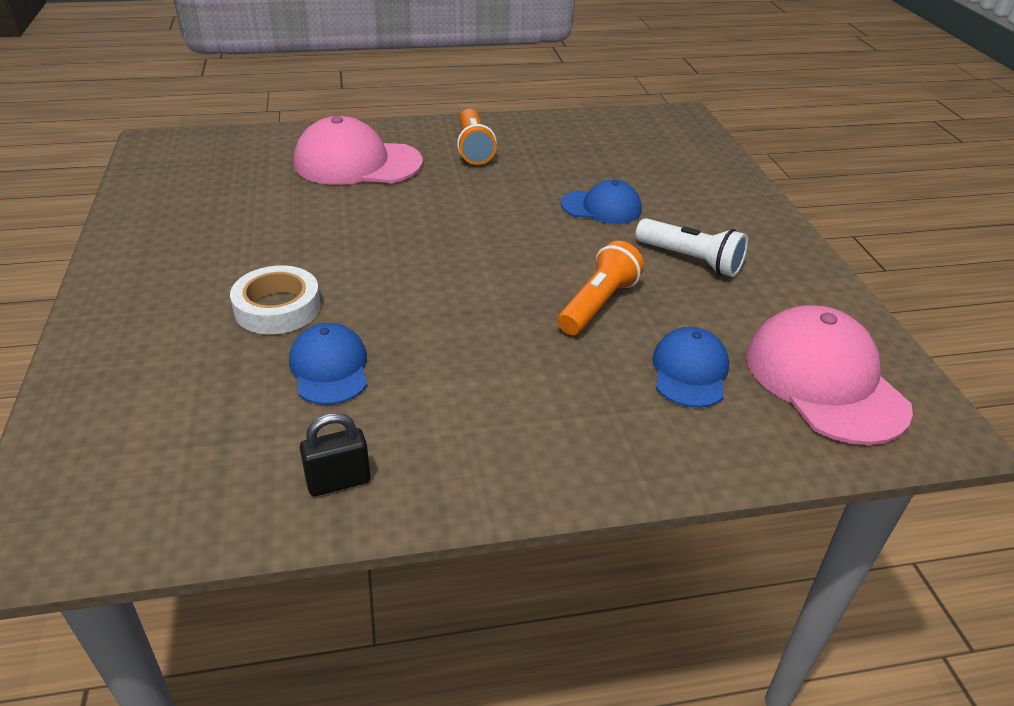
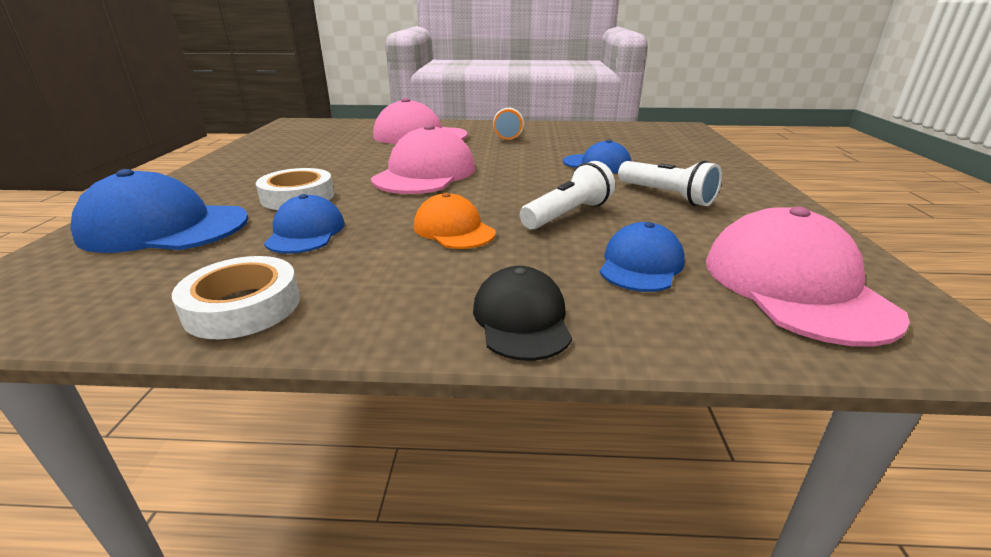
camera: 15 degrees right, 10 degrees down
black padlock [300,413,370,496] -> white tape [172,256,300,339]
orange flashlight [558,241,644,335] -> white flashlight [520,161,615,229]
none -> blue cap [70,169,248,253]
none -> pink cap [371,124,475,194]
none -> orange cap [414,193,495,249]
none -> black cap [473,266,572,361]

